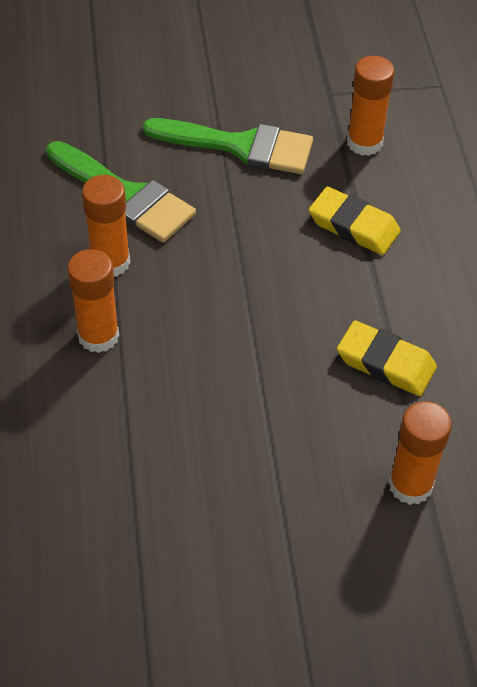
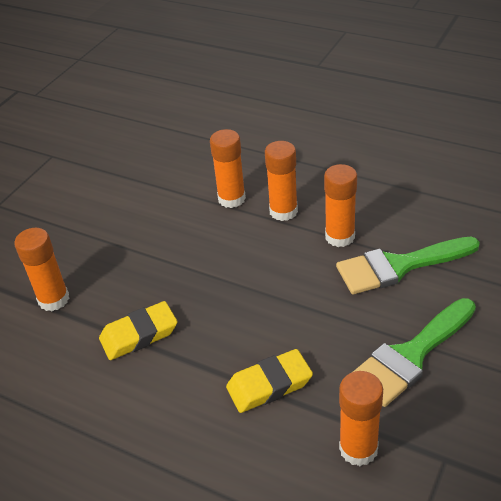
camera: 130 degrees right, 10 degrees down
none -> orange glue stick [210,129,246,208]

